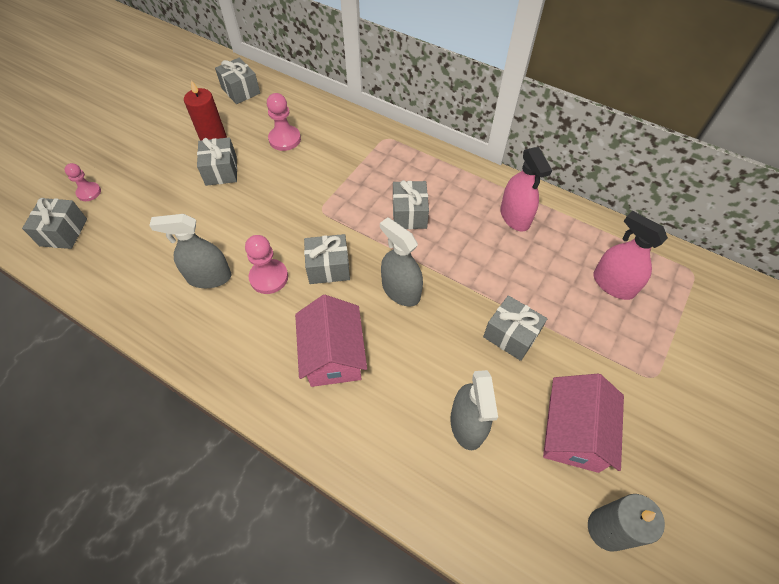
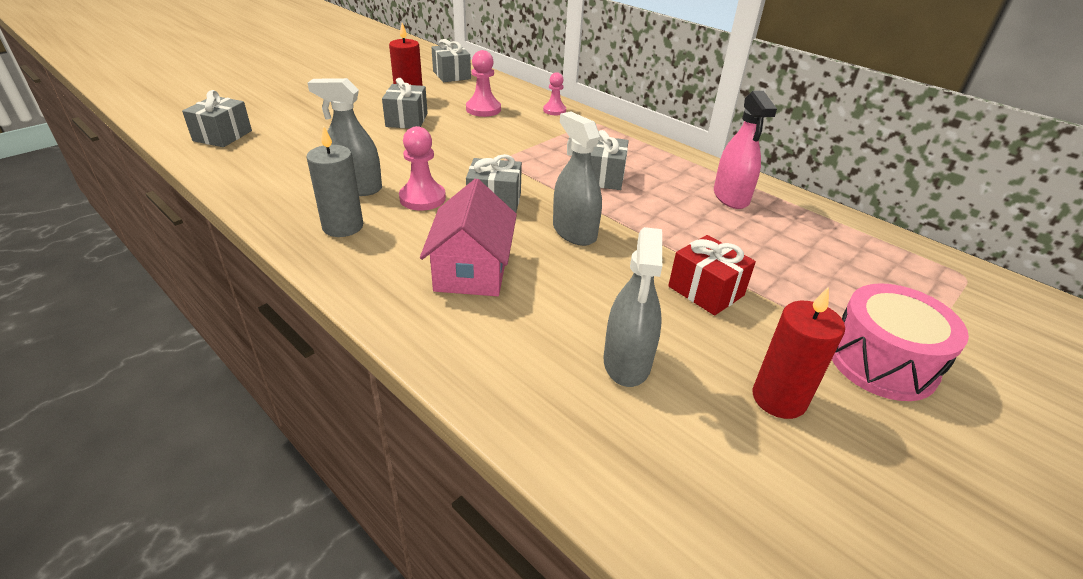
camera: 10 degrees right, 20 degrees down
pink pawn [64,163,101,201] -> pink pawn moved to [543,72,566,115]
grey gift [483,295,547,361] -> red gift [668,235,756,316]
pink house [543,374,624,473] -> red candle [753,287,845,419]
grey candle [588,494,665,552] -> grey candle moved to [307,125,363,237]
pink spray bottle [593,211,668,300] -> none
none -> pink drum [832,283,969,401]

